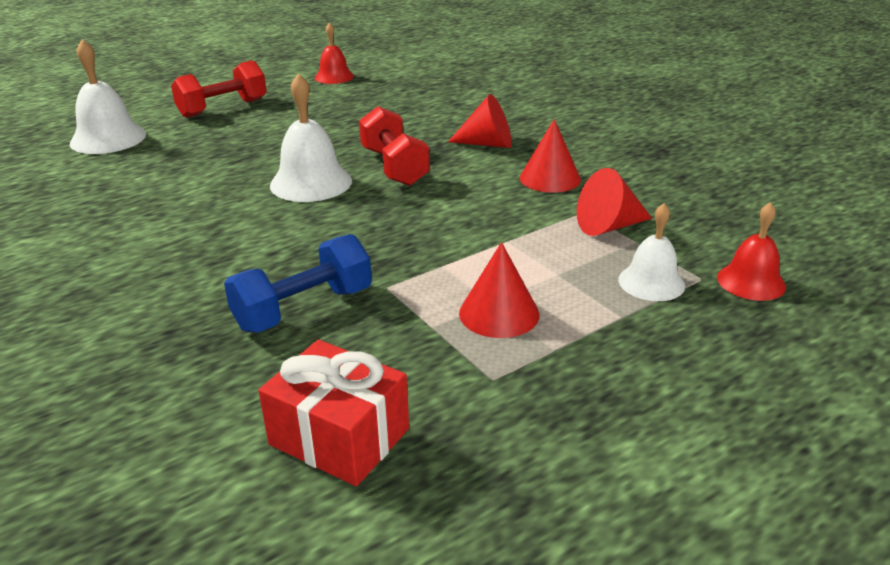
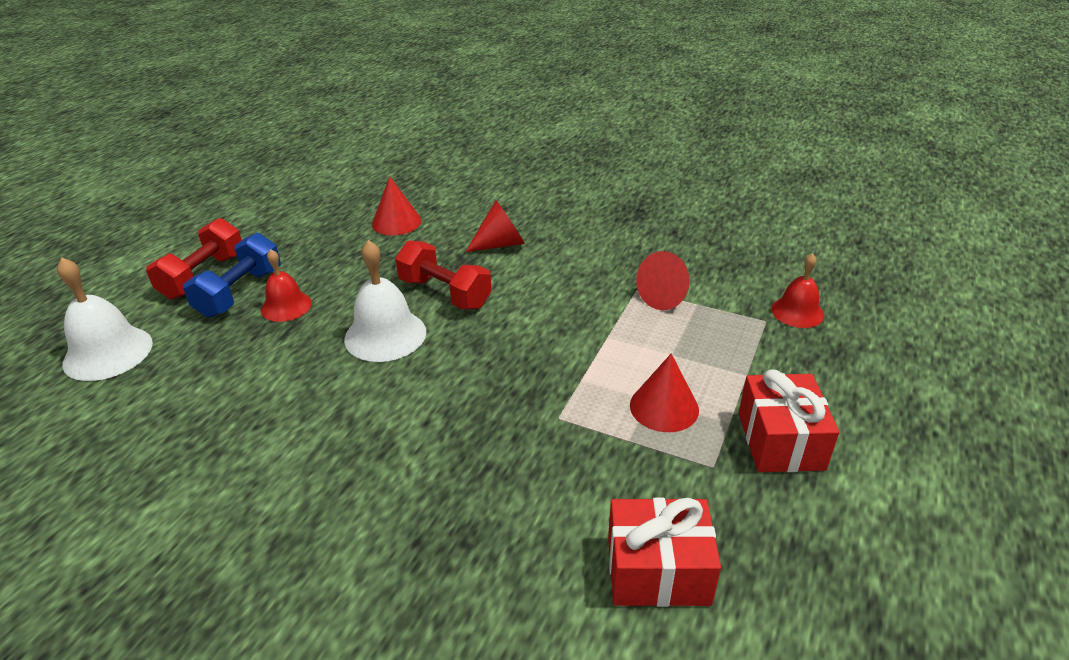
camera: 30 degrees left, 5 degrees up
blue dumbbell [224,234,372,333] -> blue dumbbell moved to [183,233,281,318]
red bell [315,23,354,84] -> red bell moved to [261,249,312,322]
red cone [520,119,581,193] -> red cone moved to [372,177,421,236]
white bell [618,203,685,301] -> none
none -> red gift [738,369,839,472]

